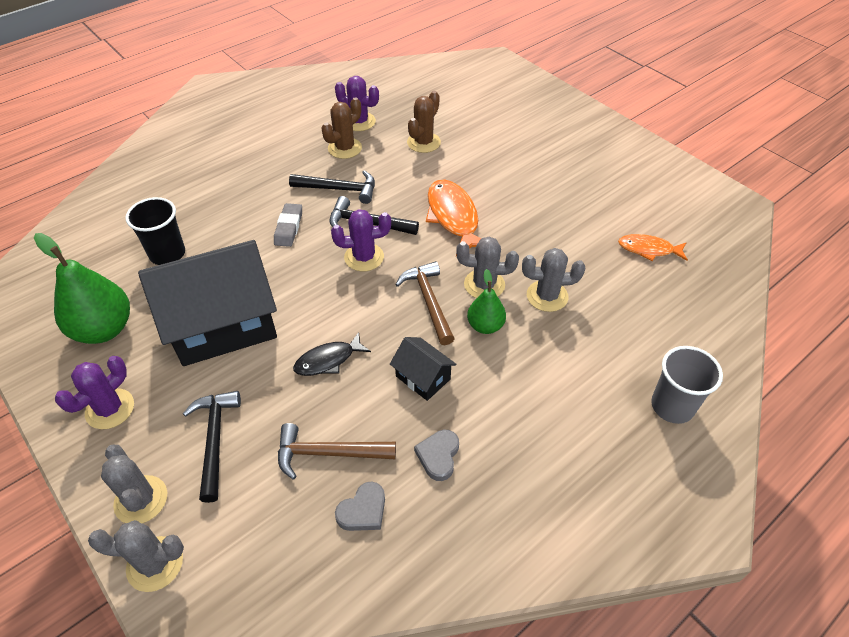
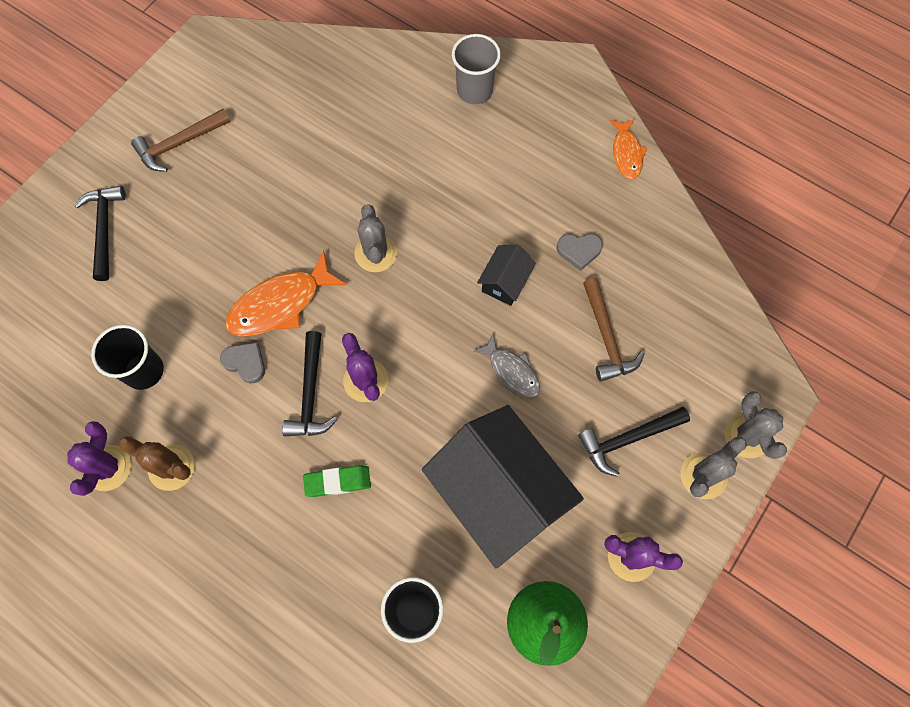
camera: 105 degrees left, 20 degrees up
grey eraser [274,203,302,247] -> green eraser [303,465,371,497]
black hammer [289,171,375,204] -> black hammer moved to [74,185,126,281]
black fish [293,332,371,376] -> grey fish [473,334,540,397]
grey heart [335,481,385,531] -> grey heart moved to [220,342,265,384]
brown hammer [395,261,455,345] -> brown hammer moved to [131,109,230,172]
brown cactus [407,91,441,153] -> black cup [91,325,164,390]
green pear [467,269,506,334] -> none
grey cactus [522,248,585,312] -> none
orange fish [618,234,688,261] -> orange fish moved to [610,119,648,179]

